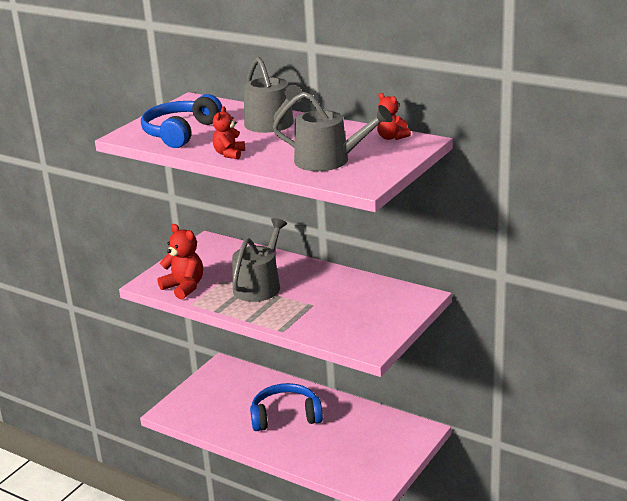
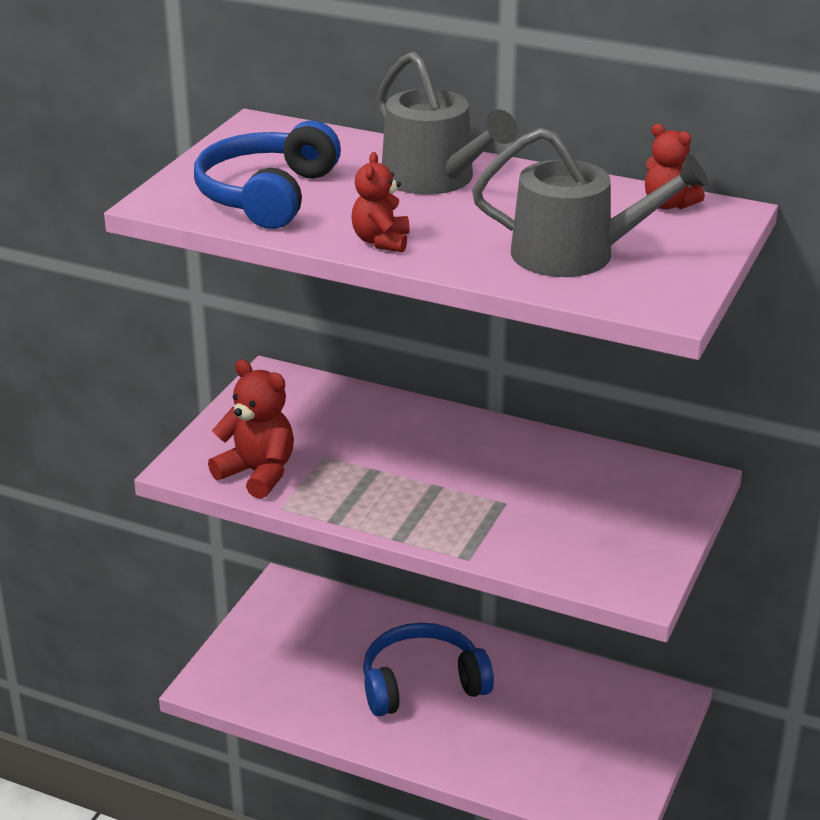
camera: 10 degrees left, 5 degrees up
grey watering can [232,218,287,302] -> none

